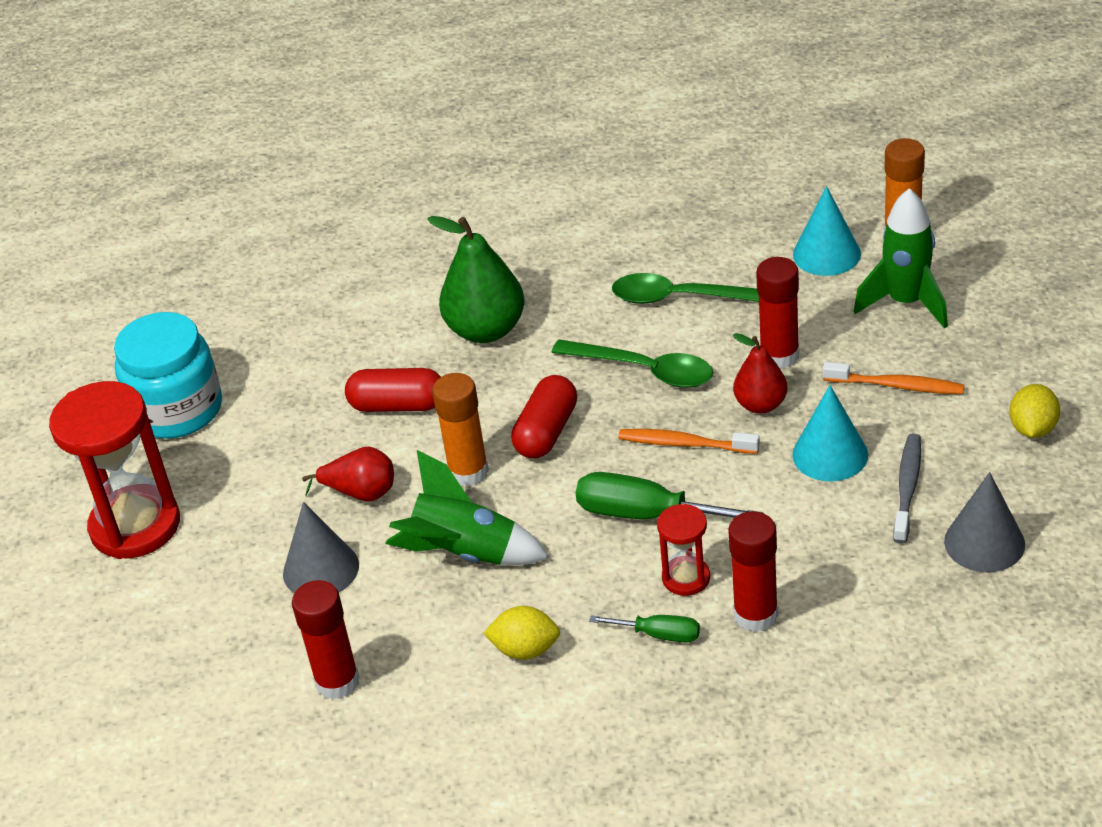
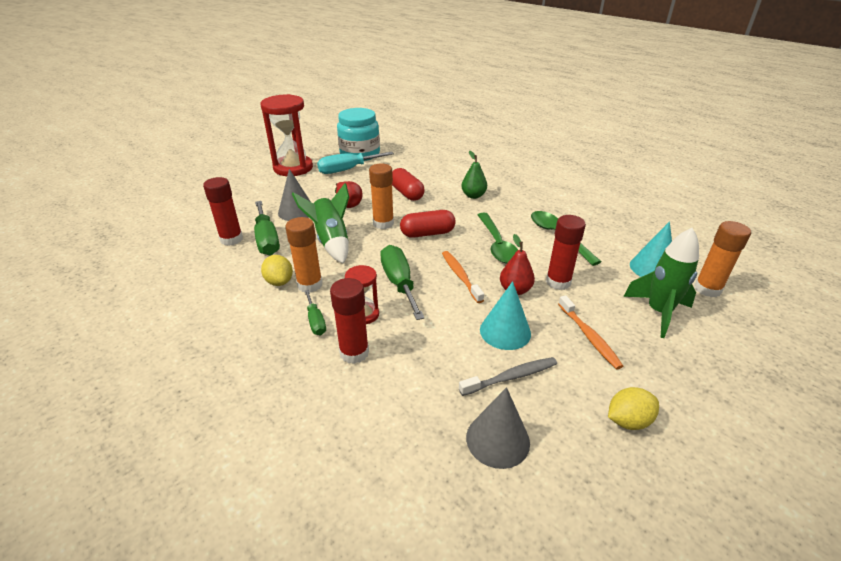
camera: 50 degrees right, 5 degrees down
green pear [427,216,524,343] -> green pear [461,151,487,199], size x0.60
none -> green screwdriver [254,201,280,255]
none -> orange glue stick [285,217,323,293]
none -> turquoise screwdriver [317,152,394,174]

